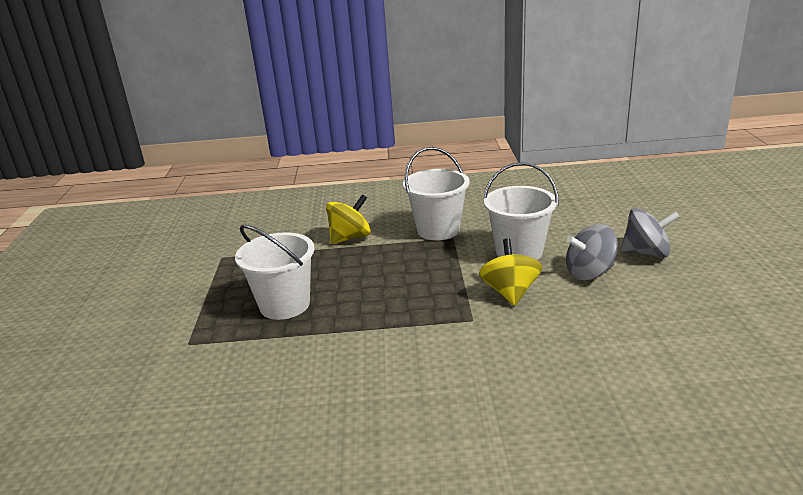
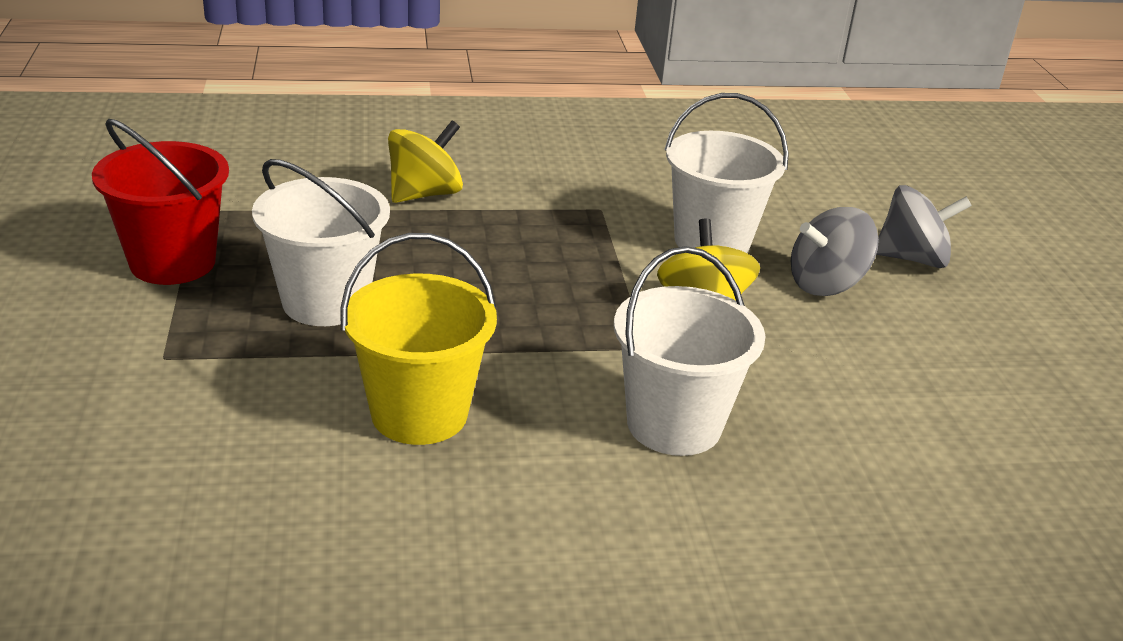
camera: 10 degrees left, 5 degrees up
white bucket [403,147,470,240] -> white bucket moved to [614,246,766,456]
none -> red bucket [92,119,229,285]
none -> yellow bucket [340,233,497,445]

